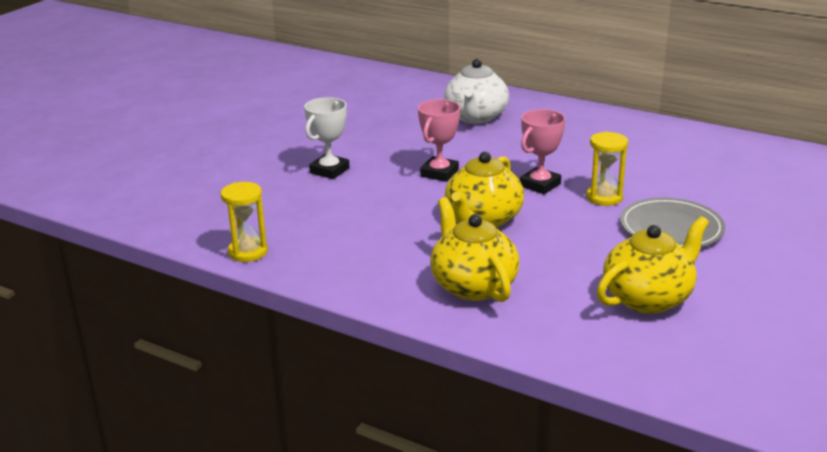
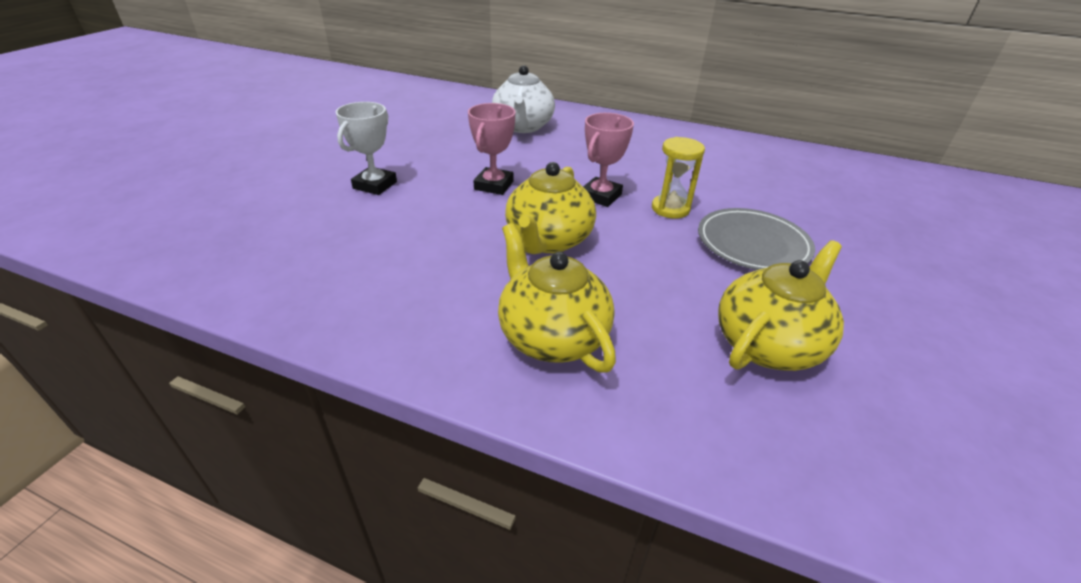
camera: 10 degrees left, 10 degrees up
yellow hourglass [221,182,268,262] -> none

